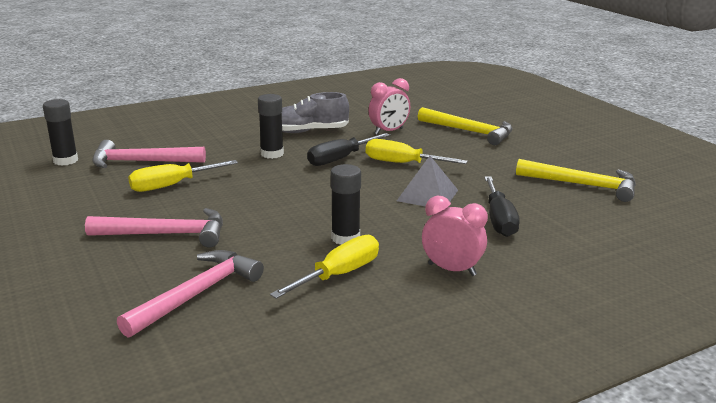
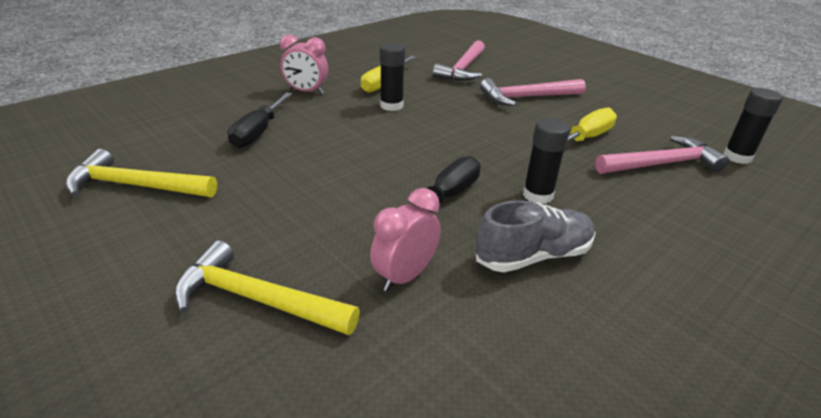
camera: 165 degrees right, 10 degrees up
yellow screwdriver [366,139,468,164] -> none
grey pyramid [397,156,458,206] -> none
black screwdriver [484,176,520,237] -> black screwdriver turned 150 degrees counterclockwise [227,92,292,148]

